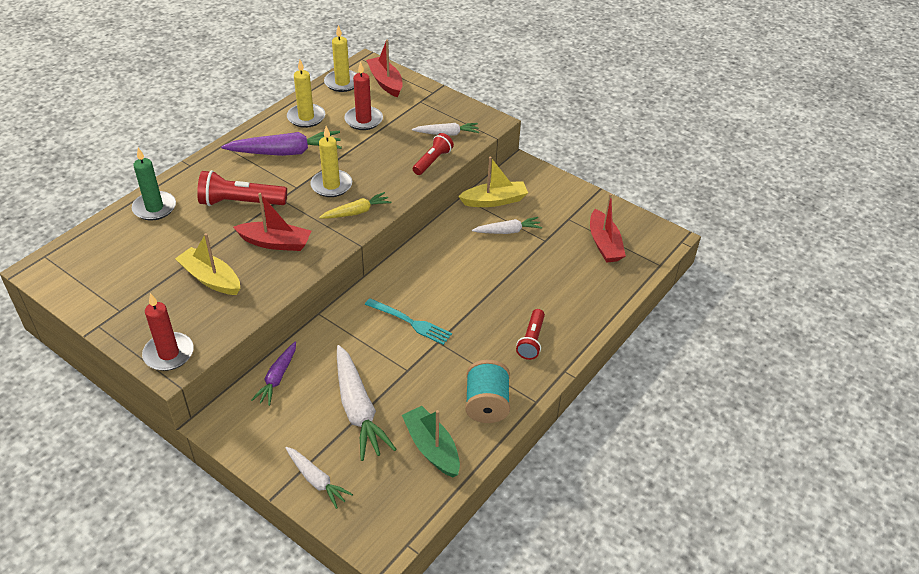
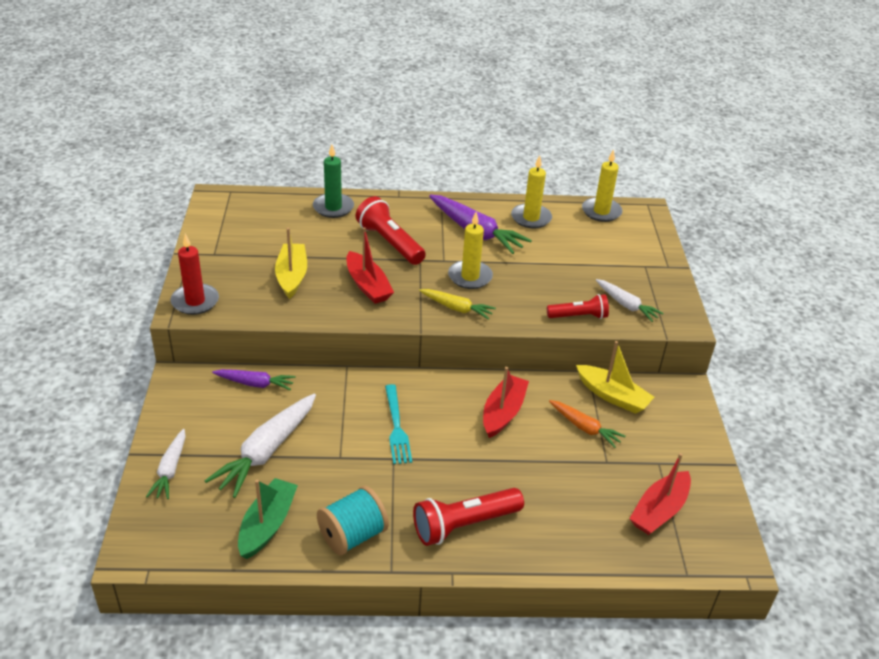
camera: 50 degrees right, 5 degrees down
purple carrot [251,342,296,406] -> purple carrot turned 150 degrees counterclockwise [212,369,295,391]
red candle [344,61,383,130] -> none
red boat [366,39,403,98] -> red boat moved to [483,367,529,438]
white carrot [472,217,542,234] -> orange carrot [549,400,626,448]
red flashlight [516,309,545,360] -> red flashlight [413,488,524,546], size x1.55

